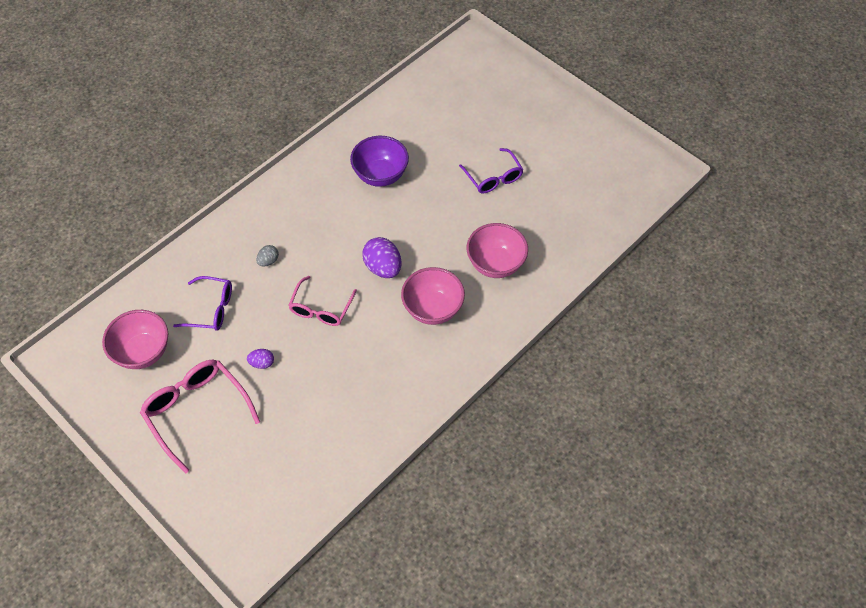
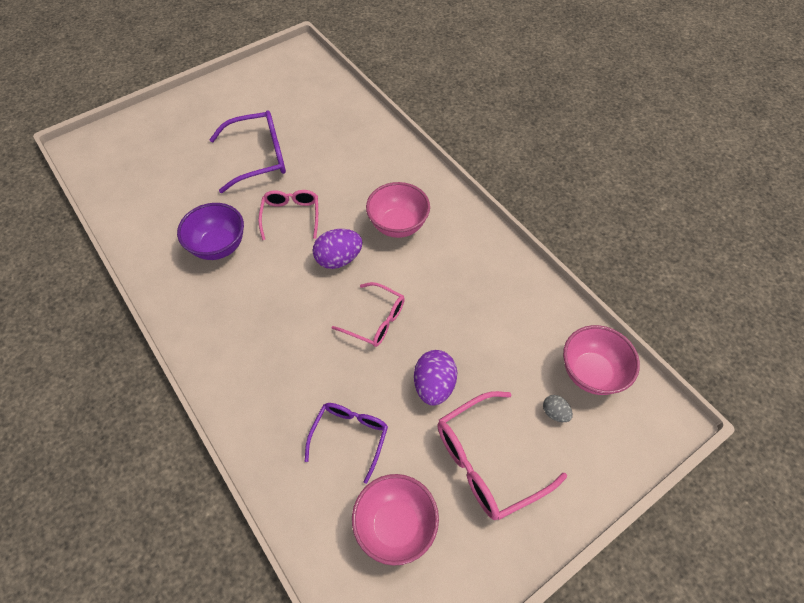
camera: 80 degrees left, 0 degrees up
purple egg [247,349,274,369] -> purple egg [414,350,457,406], size x1.86
grey egg [256,245,279,267] -> grey egg moved to [543,395,573,422]
purple glasses [459,148,523,194] -> purple glasses [209,110,286,193], size x1.53
pink bowl [467,223,528,278] -> pink bowl moved to [563,325,640,395]
none -> pink glasses [258,190,318,240]

